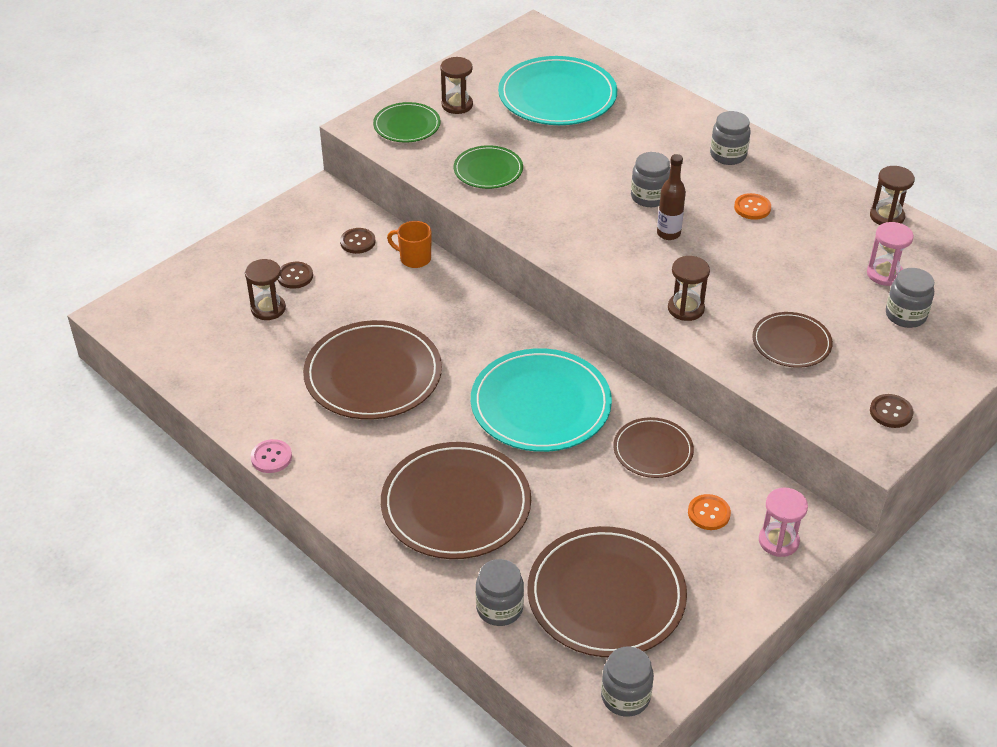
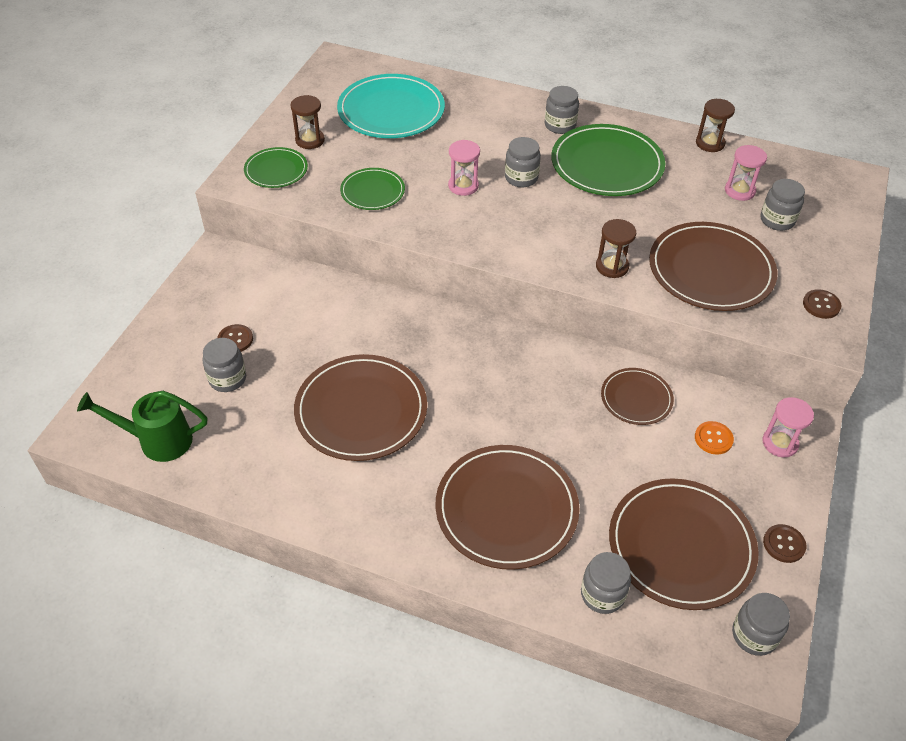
camera: 25 degrees left, 5 degrees up
brown hourglass [245,259,286,320] -> grey jar [203,338,246,392]
pink button [251,439,292,473] -> none
brown button [340,228,375,254] -> brown button moved to [763,524,806,563]
orange mug [387,221,432,268] -> none
turquoise plate [471,348,612,452] -> none
brown bottle [657,154,686,240] -> none
orange button [734,193,771,220] -> green plate [551,124,665,196]
brown plate [752,312,833,368] -> brown plate [649,222,777,311], size x1.81
none -> green watering can [77,391,207,462]
none -> pink hourglass [448,140,480,196]

